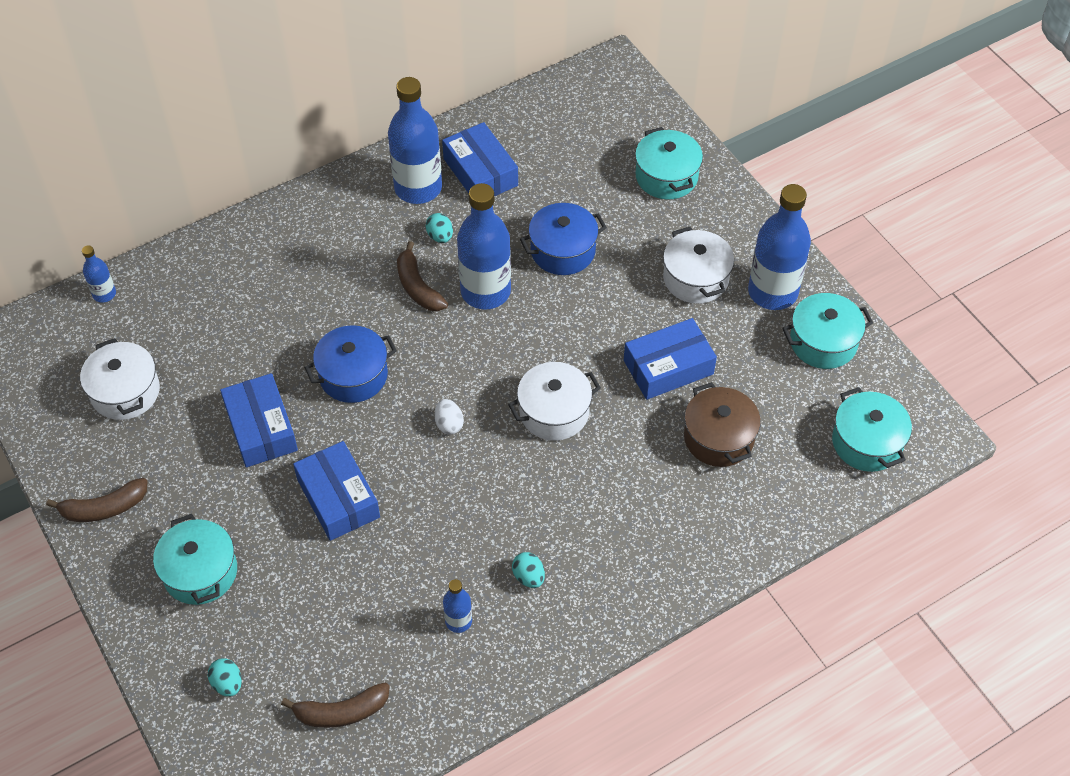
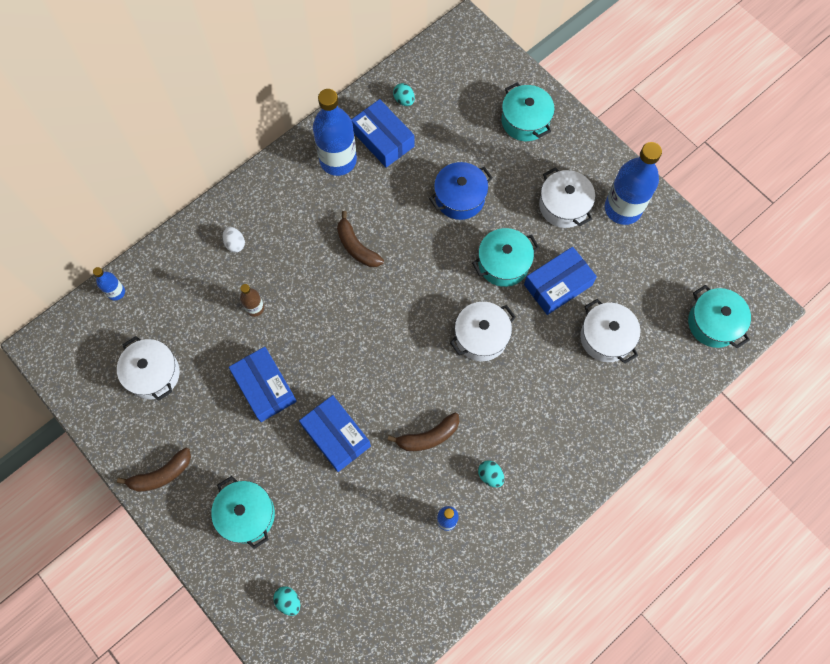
camera: 10 degrees left, 15 degrees up
brown banana [281,682,390,728] -> brown banana moved to [387,412,459,451]
blue pot [304,325,397,403] -> none
turquoise egg [426,213,453,243] -> turquoise egg moved to [393,83,415,106]
white egg [435,399,464,435] -> white egg moved to [222,227,245,253]
blue bottle [457,183,511,310] -> none
brown pot [684,382,761,467] -> white pot [580,299,640,364]
turquoise pot [782,293,873,369] -> turquoise pot moved to [472,228,539,287]
none -> brown bottle [240,284,264,317]

